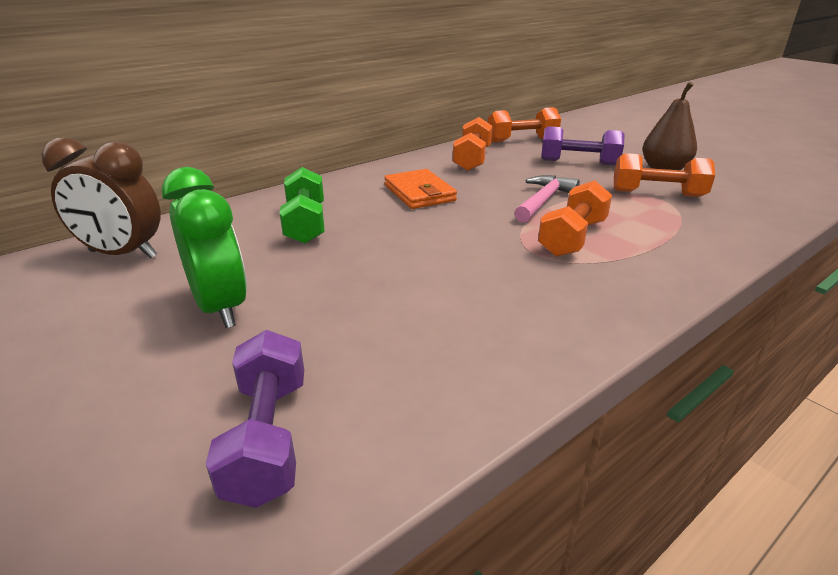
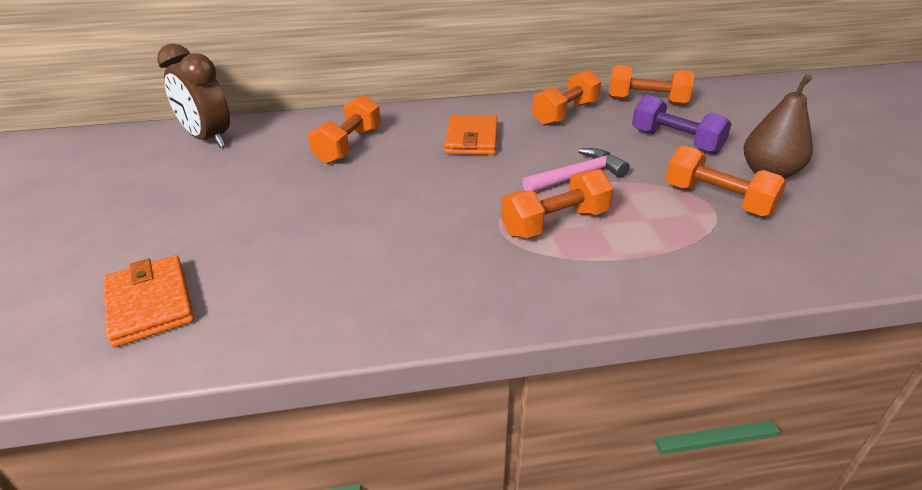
camera: 30 degrees right, 5 degrees up
green clock [162,167,247,328] -> none
purple dumbbell [206,330,304,508] -> orange wallet [103,255,194,347]
green dumbbell [280,167,324,244] -> orange dumbbell [308,95,381,164]

